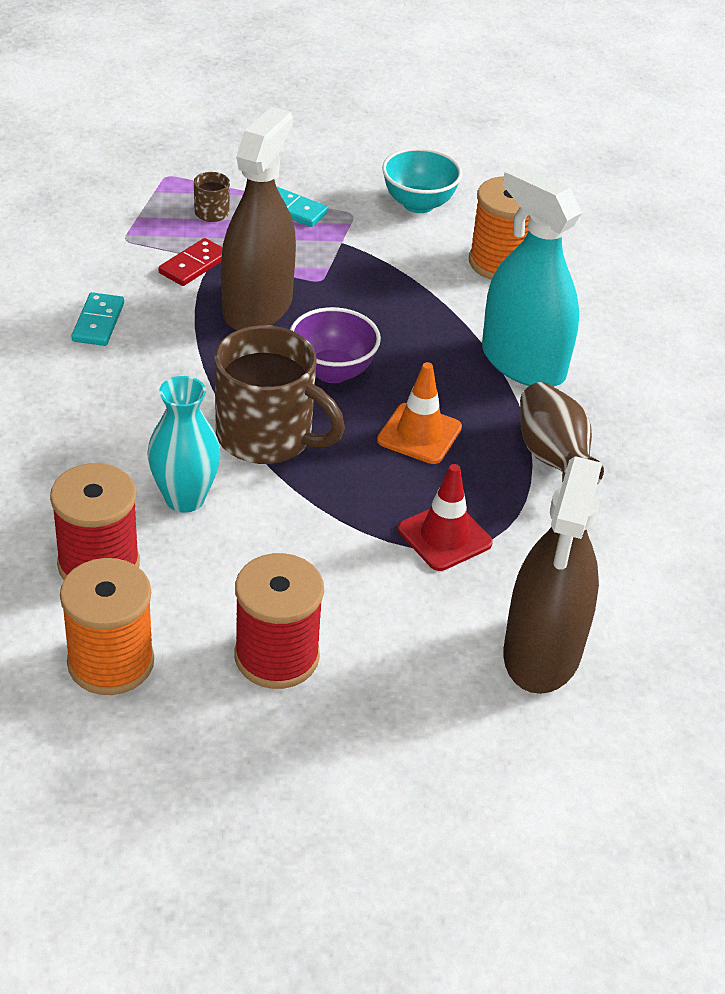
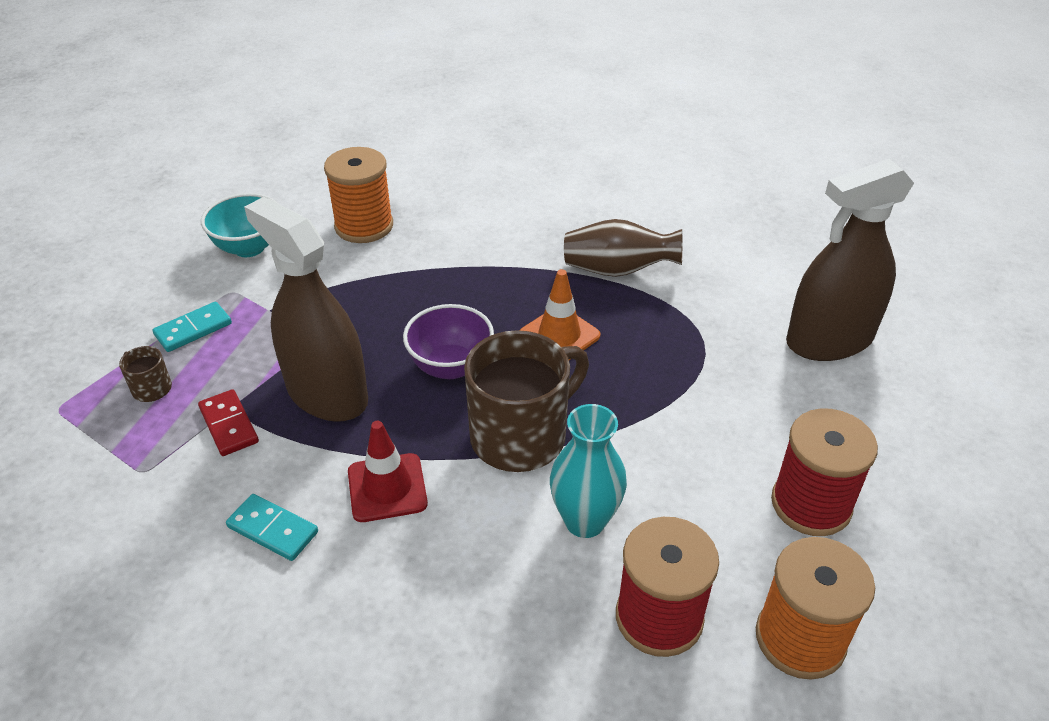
camera: 65 degrees left, 0 degrees up
red traffic cone [398,464,493,571] -> red traffic cone moved to [348,421,428,522]
turquoise spray bottle [482,165,582,387] -> none
brown spray bottle [504,456,602,694] -> brown spray bottle turned 120 degrees clockwise [786,159,914,361]

